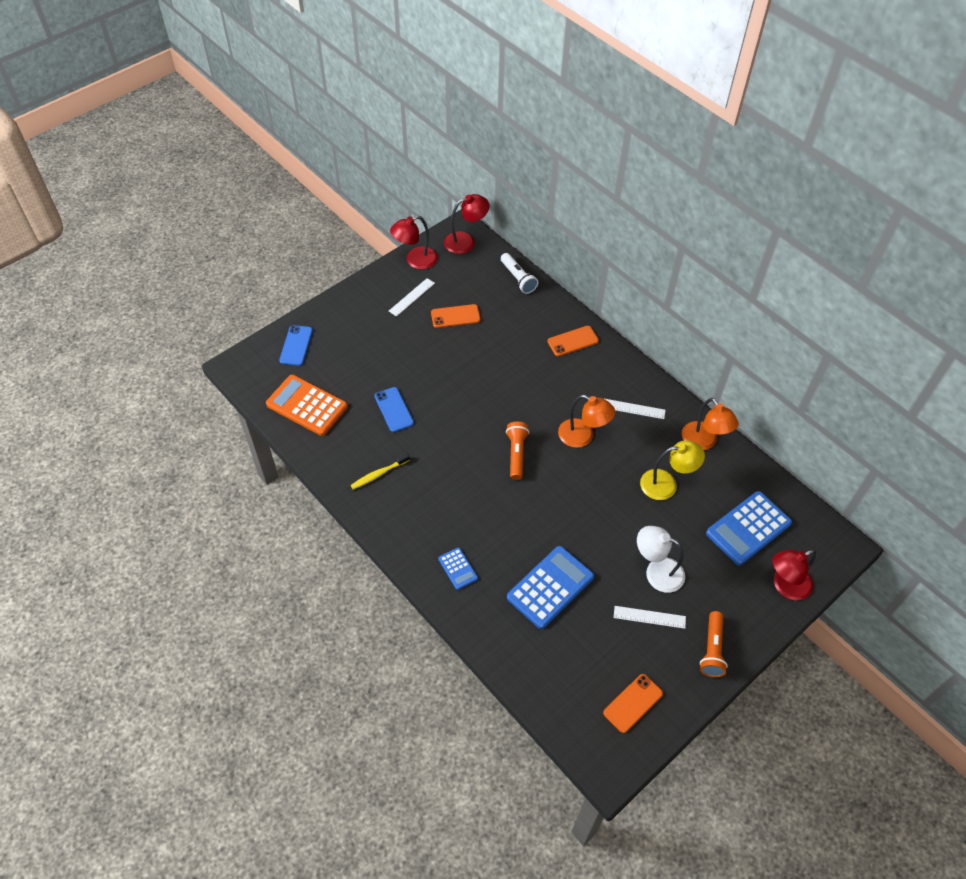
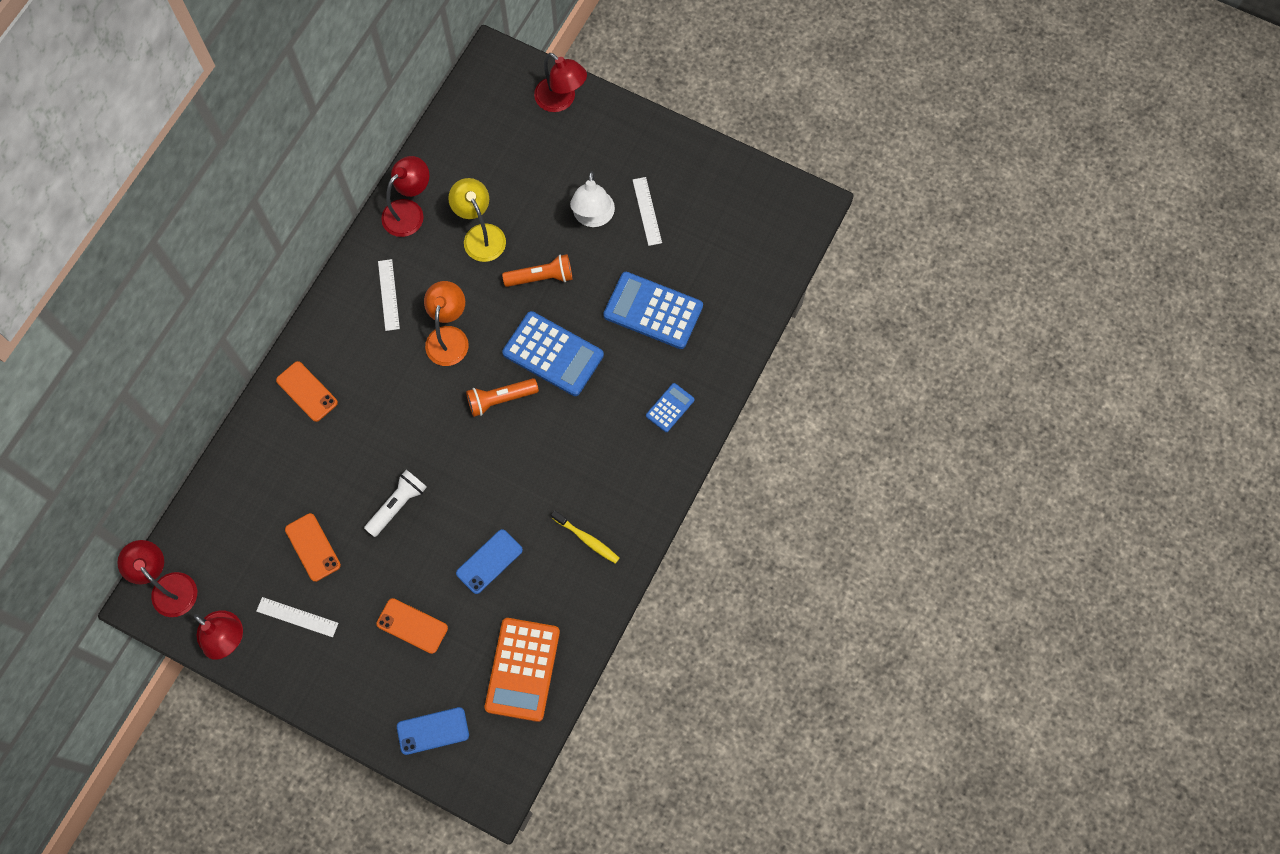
camera: 110 degrees left, 15 degrees up
white flashlight [501,253,538,294] -> white flashlight moved to [364,470,427,537]
orange phone [603,674,663,733] -> orange phone moved to [376,598,448,654]
orange lamp [682,398,739,450] -> red lamp [381,156,429,237]
orange flashlight [700,611,728,677] -> orange flashlight moved to [502,254,572,287]
blue calculator [706,491,792,565] -> blue calculator moved to [502,311,604,396]

